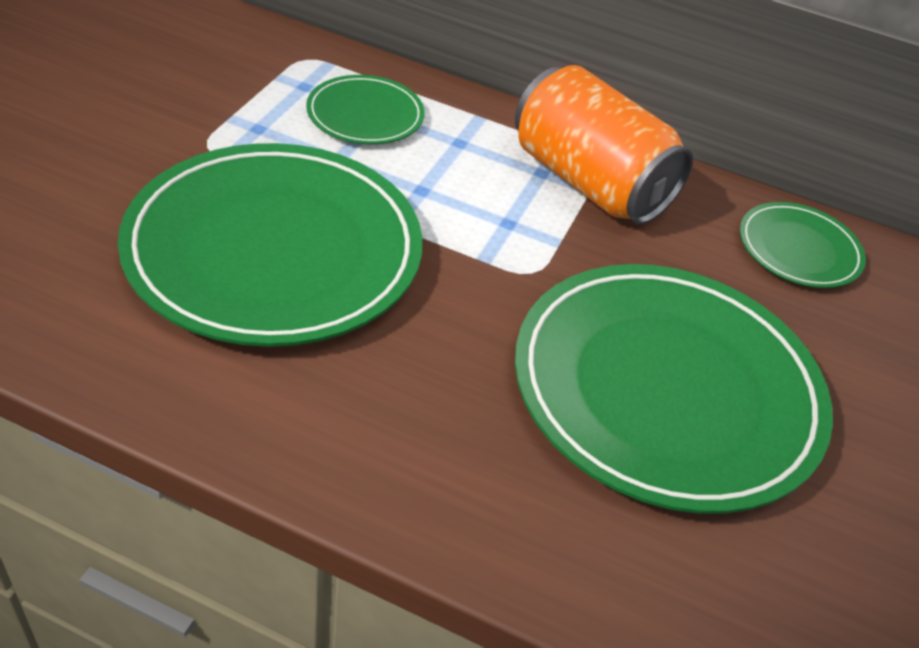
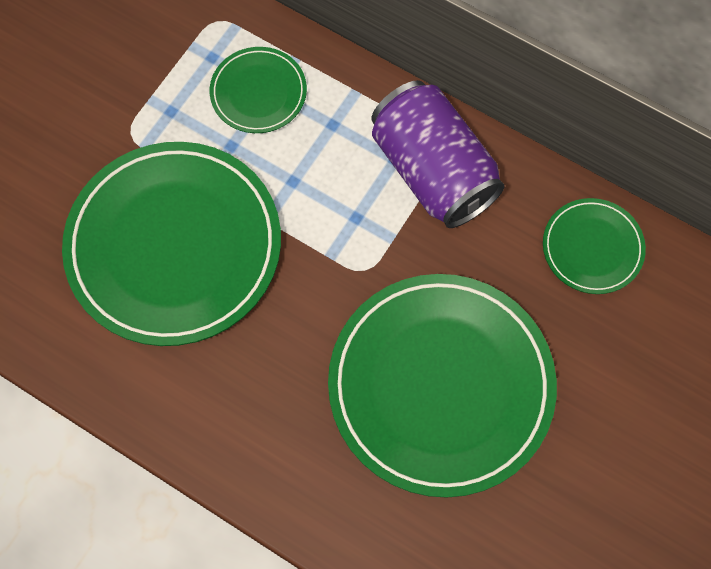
camera: 15 degrees right, 25 degrees up
orange can [515,65,693,224] -> purple can [372,80,505,228]

